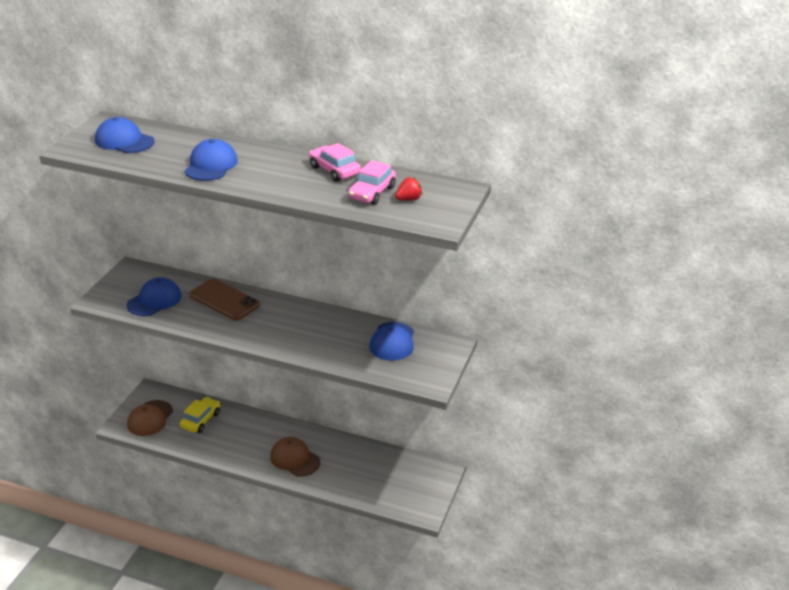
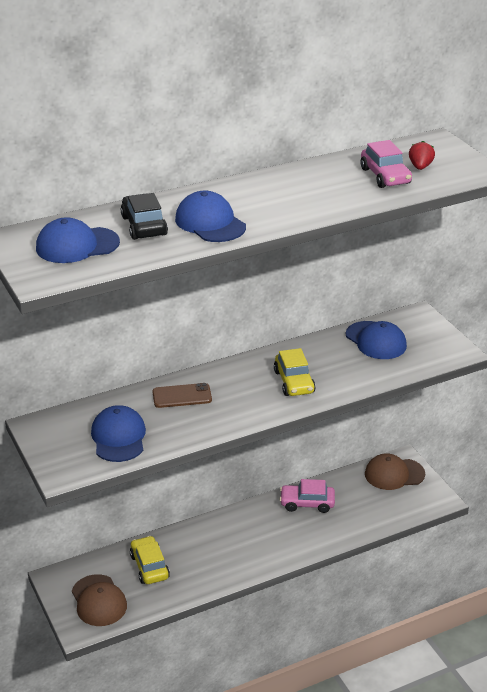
camera: 45 degrees left, 0 degrees up
brown phone [189,279,260,320] -> brown phone [153,383,212,408], size x0.66
brown cap [270,437,320,477] -> brown cap moved to [365,453,425,490]
pink car [309,143,361,182] -> pink car moved to [280,479,335,513]
none -> black car [121,193,168,240]
none -> yellow car [274,348,316,396]

